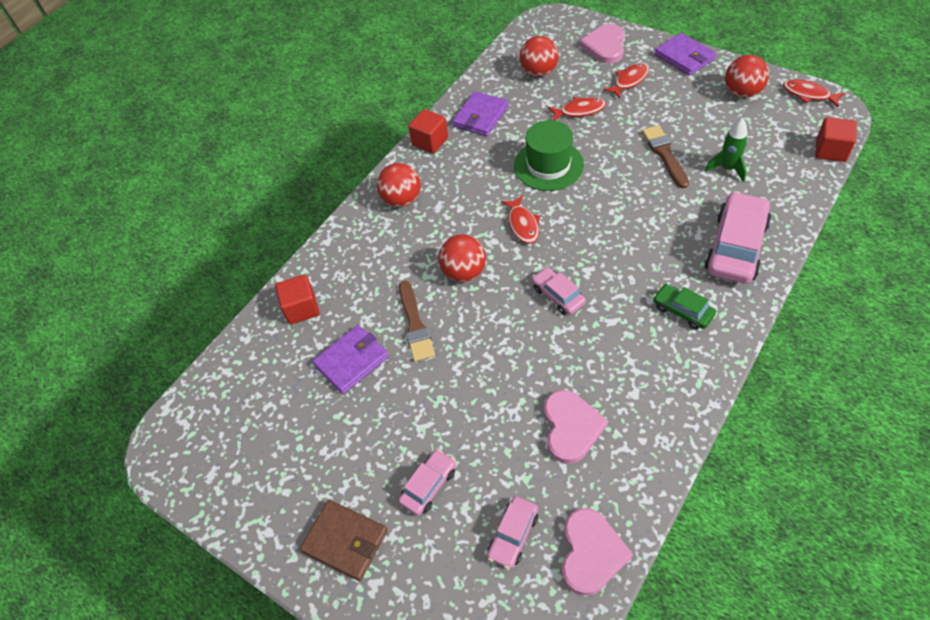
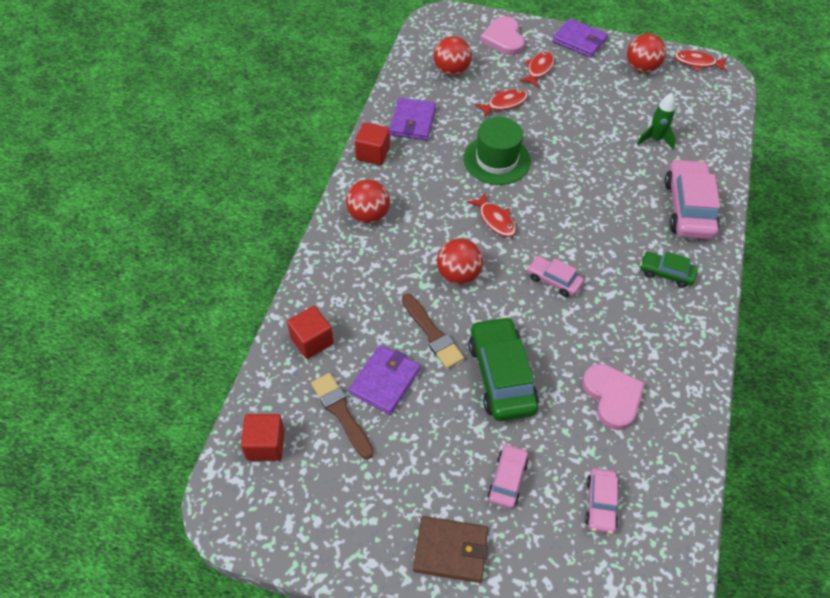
camera: 25 degrees left, 0 degrees up
pink heart [562,508,633,596] -> none
brown brush [642,125,689,189] -> brown brush moved to [311,373,374,459]
red cube [815,117,857,162] -> red cube moved to [241,414,285,461]
none -> green car [469,316,539,421]

